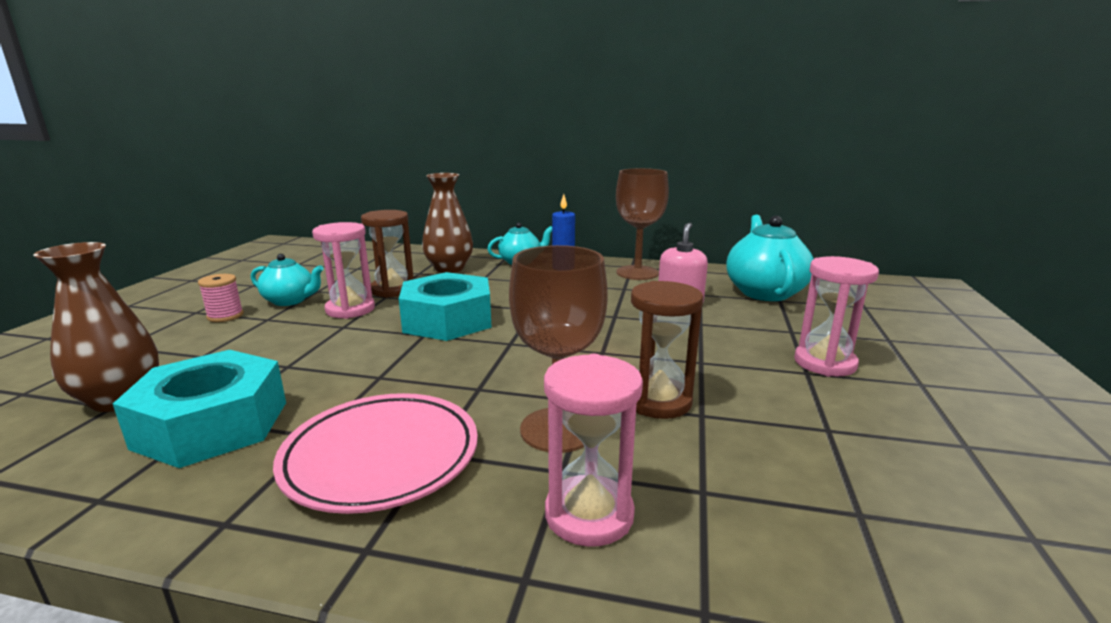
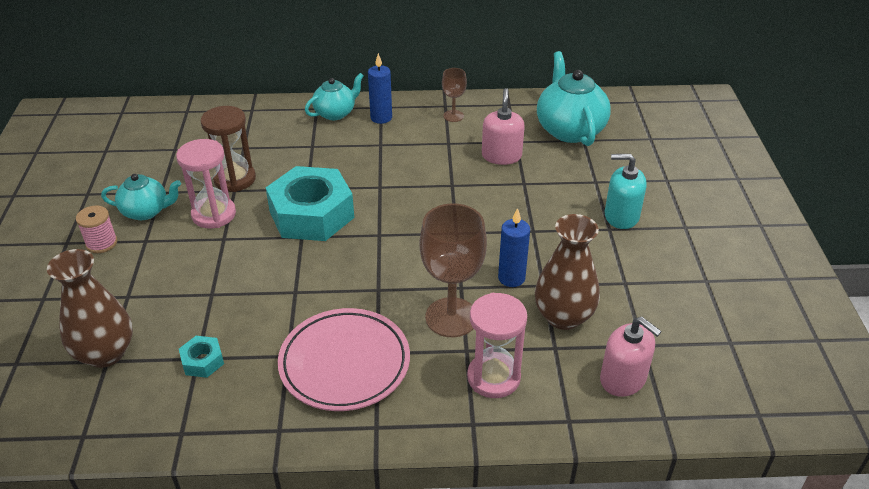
camera: 15 degrees left, 20 degrees up
turquoise nut [113,350,286,468] -> turquoise nut [179,336,224,378], size x0.43
brown vase [422,173,473,273] -> brown vase moved to [535,214,600,330]
brown goblet [616,168,669,280] -> brown goblet [442,68,467,122], size x0.51
brown hourglass [631,281,703,419] -> blue candle [498,208,530,287]
pink hourglass [794,256,879,377] -> turquoise soap dispenser [605,154,647,229]
none -> pink soap dispenser [600,317,662,397]

